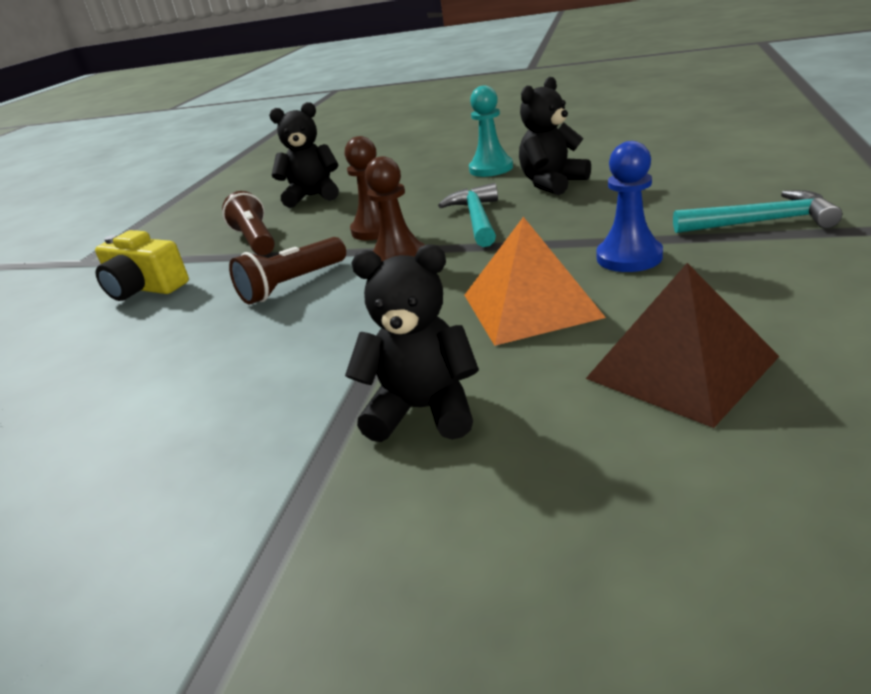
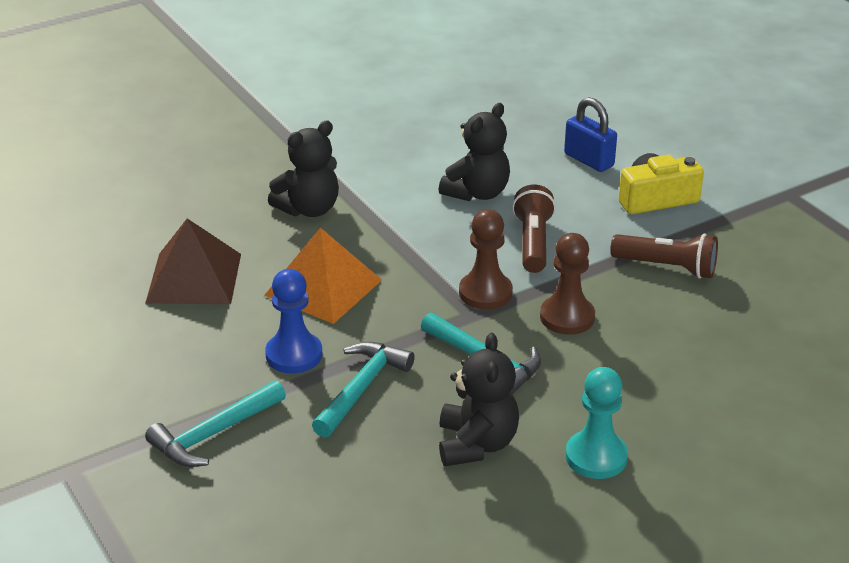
camera: 130 degrees right, 5 degrees up
black teddy bear [269,102,339,208] -> black teddy bear moved to [439,103,510,201]
none -> turquoise hammer [312,342,415,438]
none -> blue padlock [564,97,617,172]

